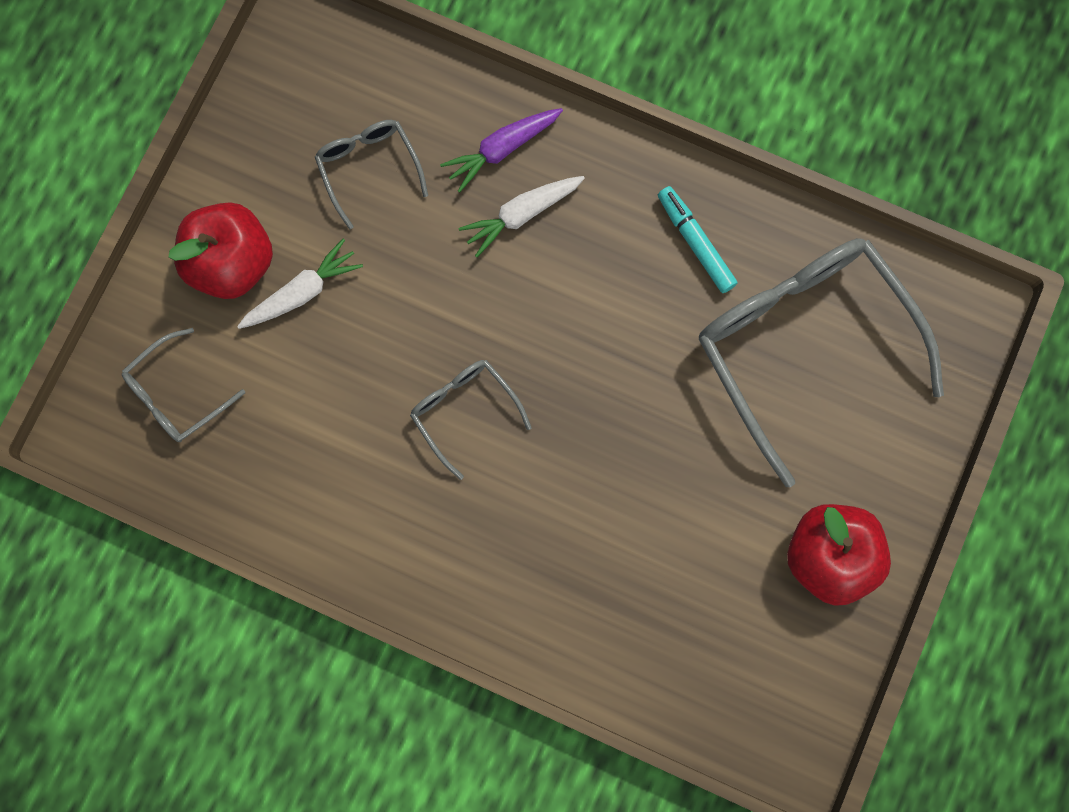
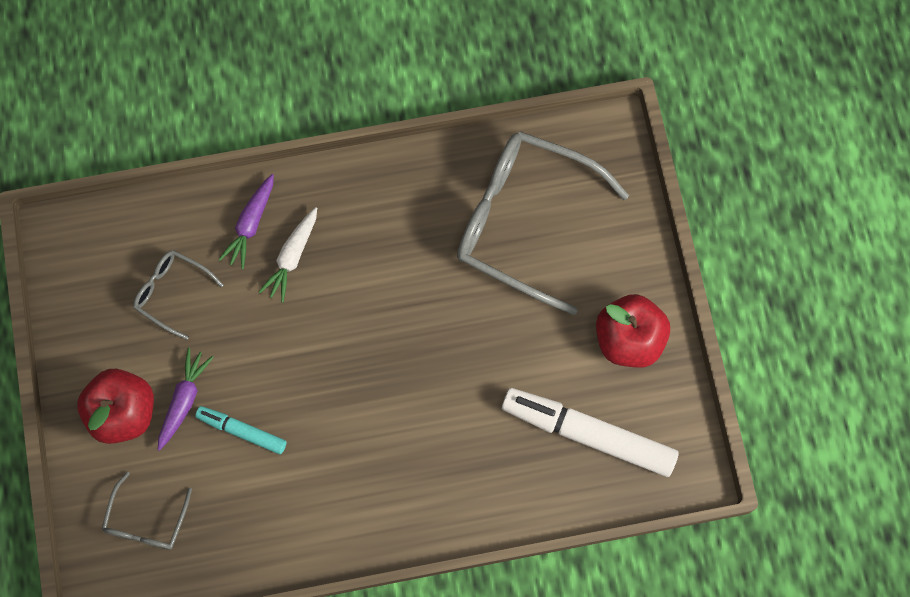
camera: 35 degrees left, 5 degrees down
white carrot [237,239,363,329] -> purple carrot [158,348,214,451]
grey glasses [410,360,532,480] -> none
turquoise marker [658,186,737,293] -> turquoise marker moved to [195,406,287,454]
none -> white marker [502,388,679,477]

